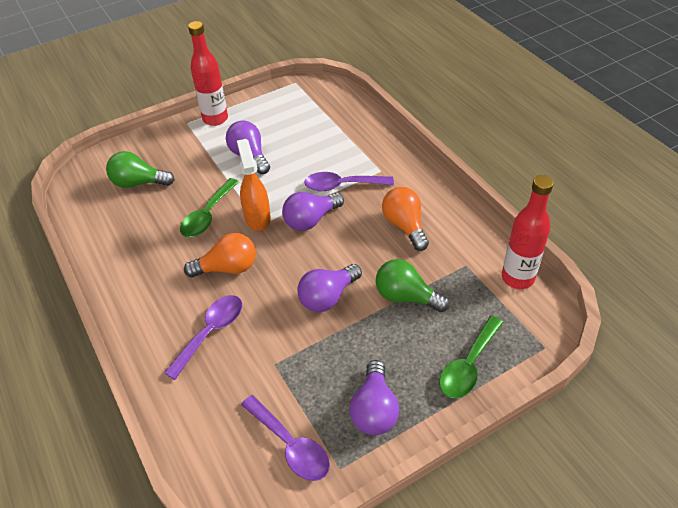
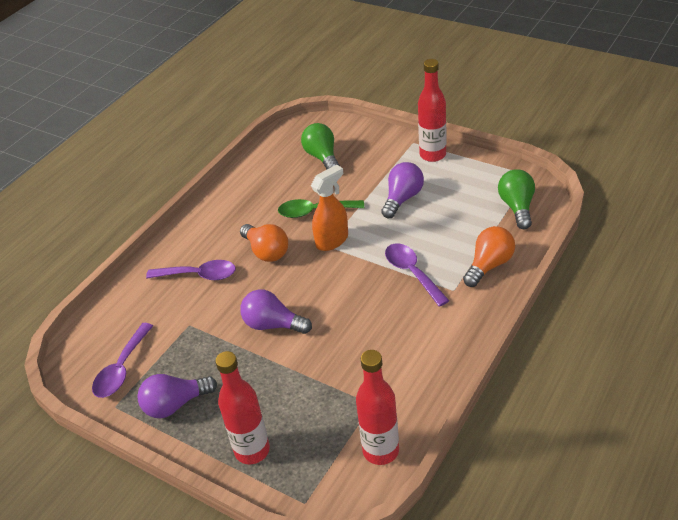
camera: 65 degrees right, 5 degrees down
purple light bulb [282,192,344,231] -> none
green light bulb [376,259,450,312] -> green light bulb moved to [498,169,535,229]
orange light bulb [382,187,429,251] -> orange light bulb moved to [463,226,515,287]
green spoon [439,316,503,398] -> red bottle [215,351,270,464]

